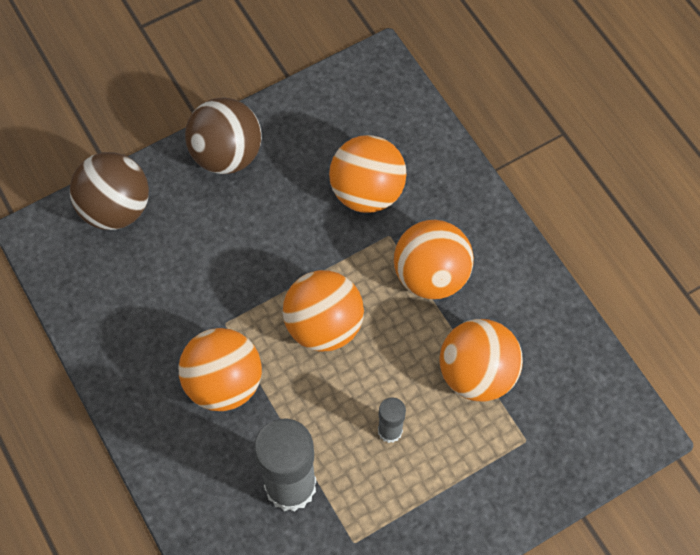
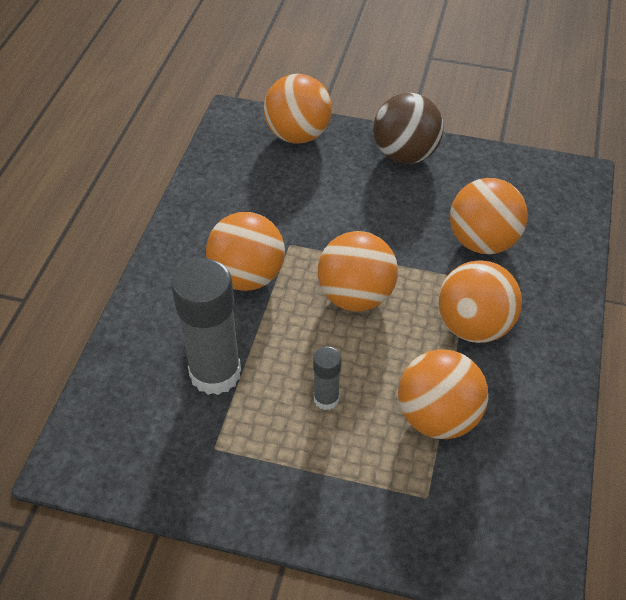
camera: 45 degrees right, 15 degrees down
brown ball [70,152,149,230] -> orange ball [263,74,332,143]

